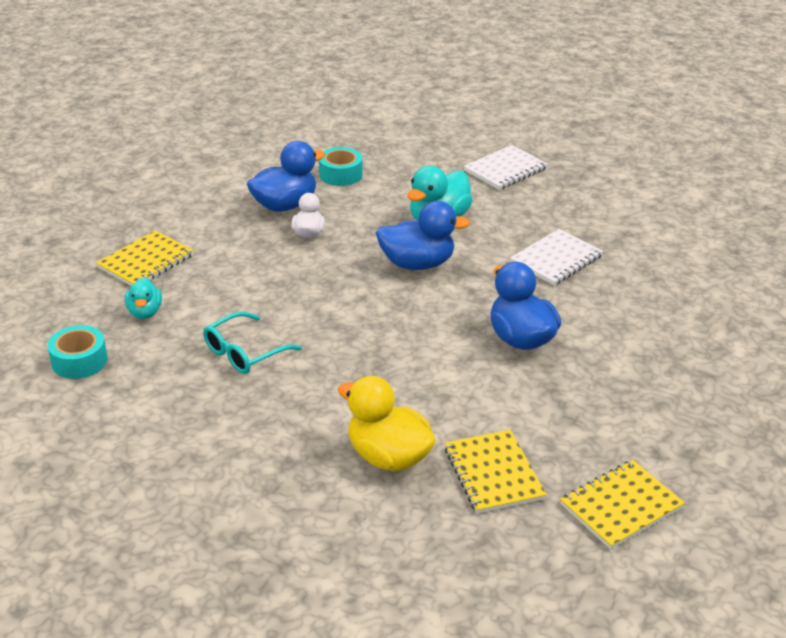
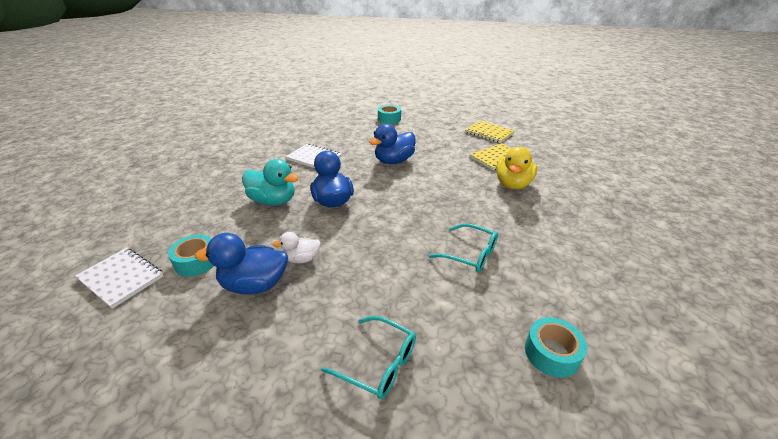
camera: 105 degrees left, 0 degrees up
yellow notebook [96,230,194,286] -> turquoise glasses [321,316,416,399]
turquoise duck [125,278,162,319] -> none
blue duck [247,141,325,212] -> blue duck turned 45 degrees counterclockwise [195,233,288,294]
white notebook [463,145,548,190] -> white notebook moved to [75,248,164,309]
none -> turquoise tape [378,105,401,124]

